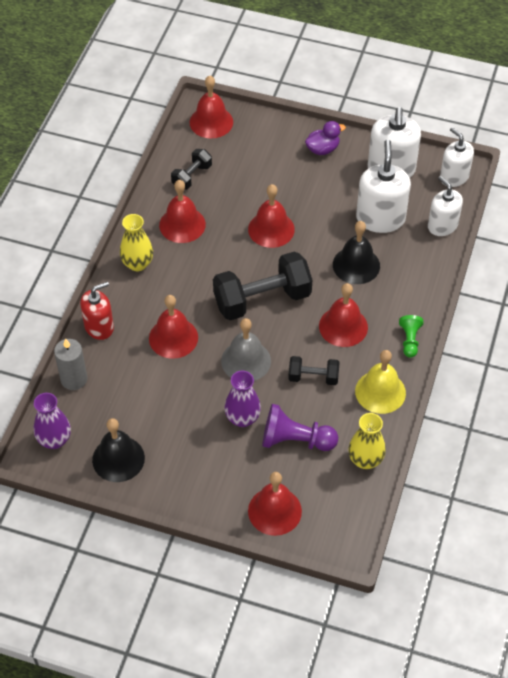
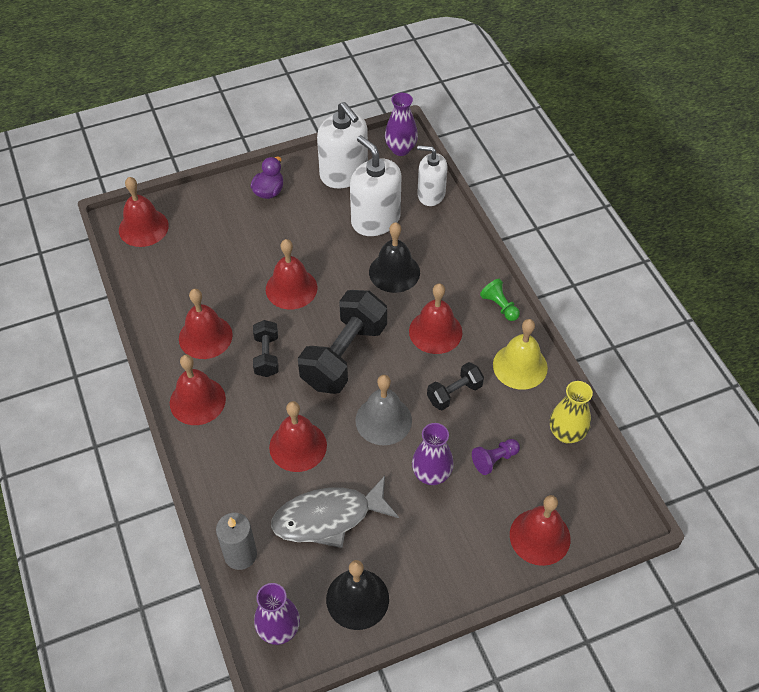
camera: 40 degrees left, 0 degrees up
red soap dispenser [80,282,114,340] -> none
yellow vase [120,214,153,271] -> red bell [170,355,226,425]
black dumbbell [171,149,212,190] -> black dumbbell moved to [253,320,278,377]
purple pawn [262,404,338,451] -> purple pawn [472,439,520,475], size x0.59
white soap dispenser [440,127,474,187] -> purple vase [385,93,418,156]
none -> grey fish [271,476,399,548]

